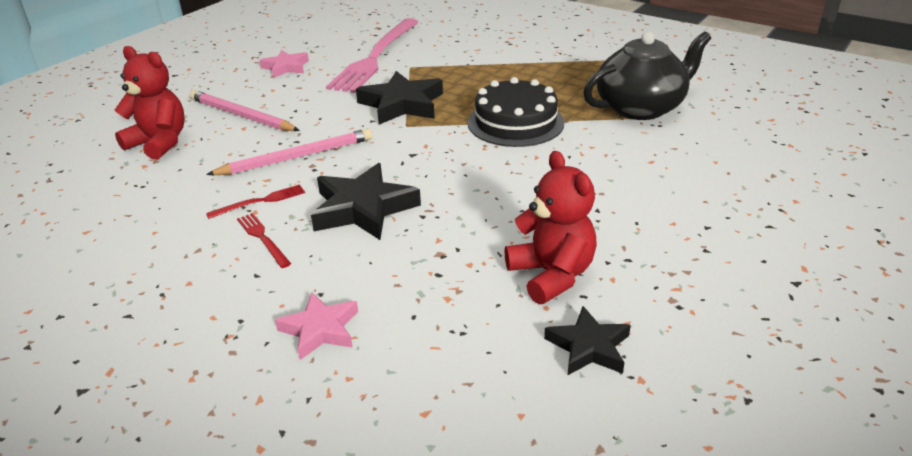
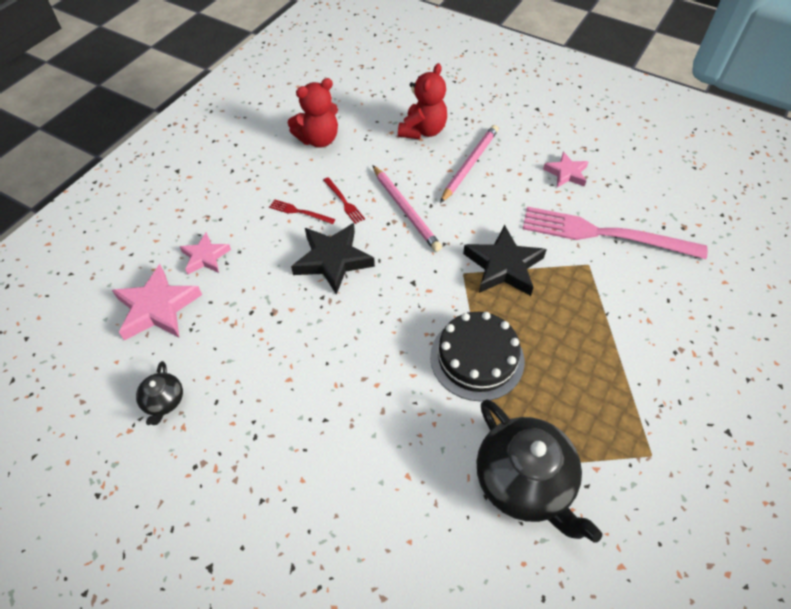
camera: 85 degrees right, 20 degrees up
red fork [237,213,291,268] -> red fork turned 120 degrees counterclockwise [269,199,335,224]
red teddy bear [504,151,597,304] -> red teddy bear moved to [288,78,338,148]
black star [544,306,631,376] -> black teapot [136,361,183,425]
none -> pink star [112,264,202,341]

